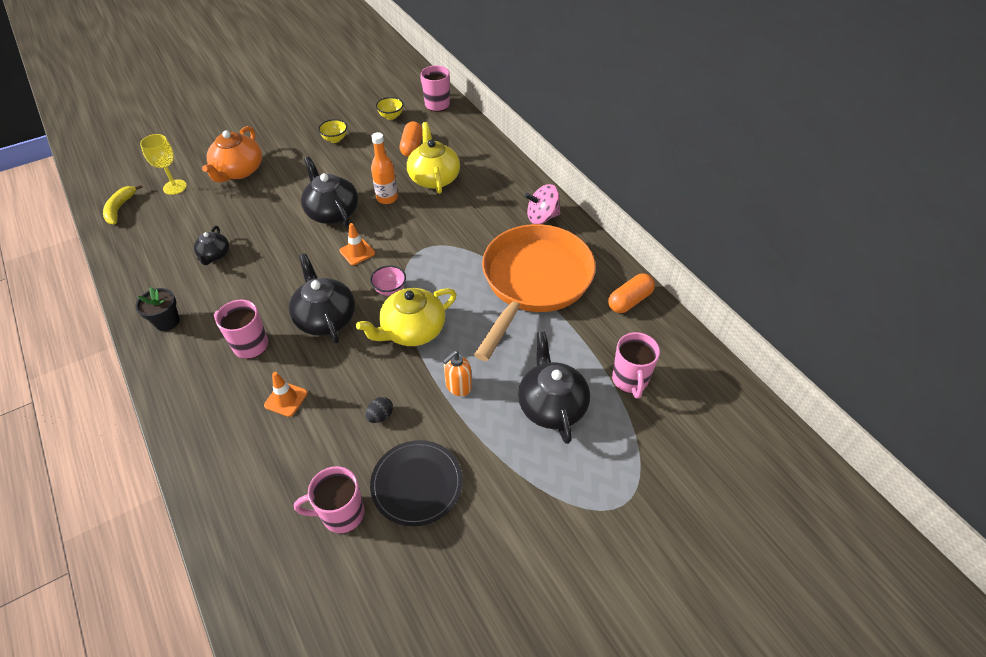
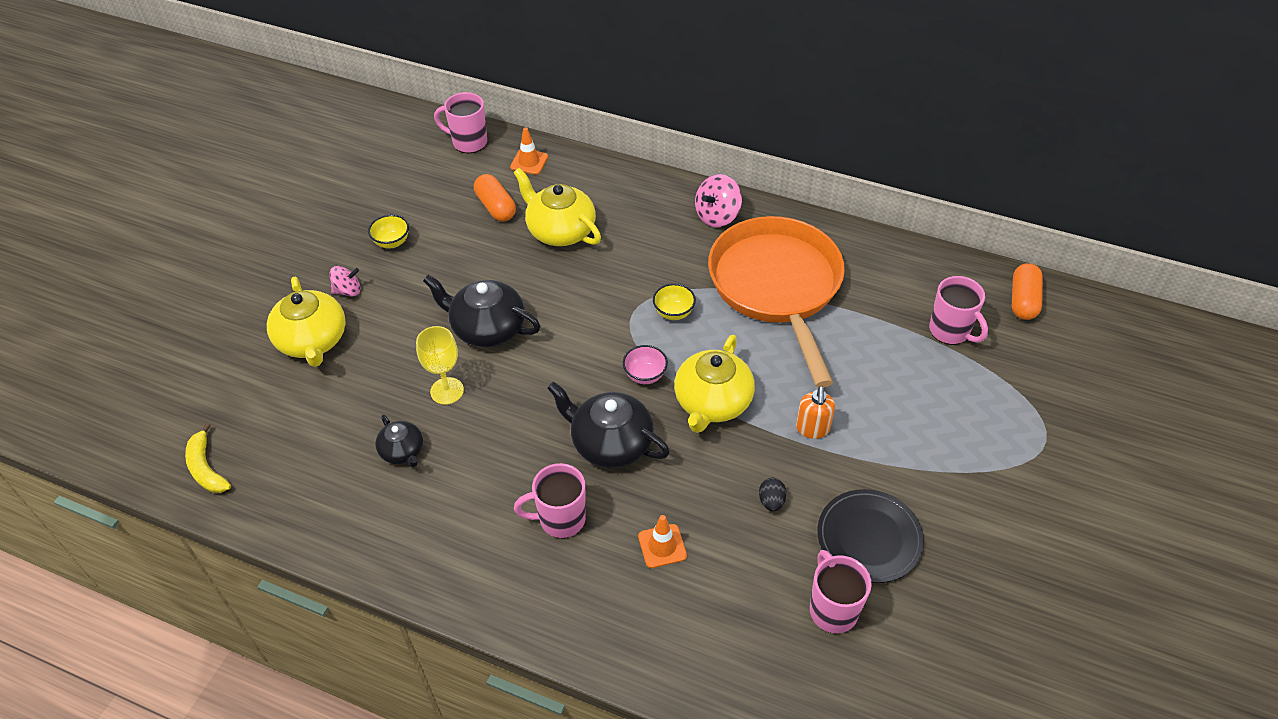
camera: 35 degrees left, 0 degrees up
black flower pot [135,287,180,331] -> none
yellow goblet [140,134,187,195] -> yellow goblet moved to [416,326,464,405]
orange teapot [202,126,262,183] -> yellow teapot [267,277,346,367]
pink mug [294,466,364,533] -> pink mug turned 120 degrees clockwise [810,550,872,634]
orange traffic cone [339,223,375,265] -> orange traffic cone moved to [510,127,548,175]
orange bottle [371,132,398,204] -> none
yellow bowl [376,97,404,120] -> yellow bowl moved to [653,283,696,320]
black teapot [518,332,590,444] -> none
orange capsule [608,273,655,313] -> orange capsule moved to [1012,263,1043,320]
none -> pink spinning top [329,266,360,296]

